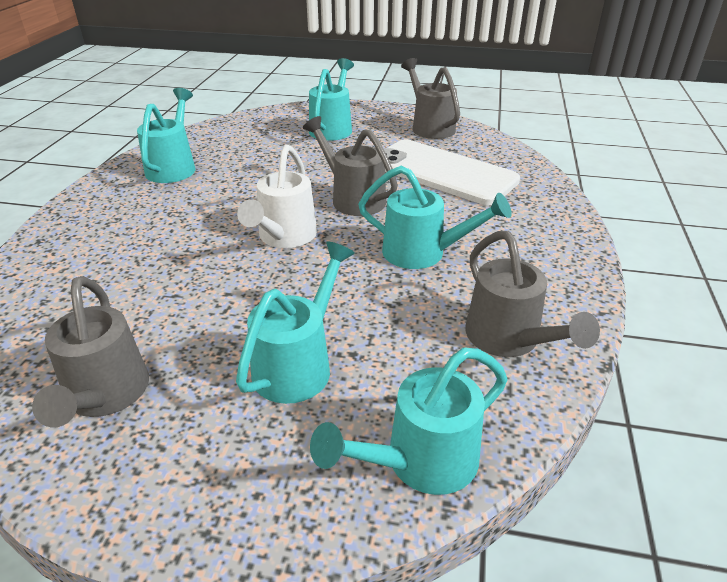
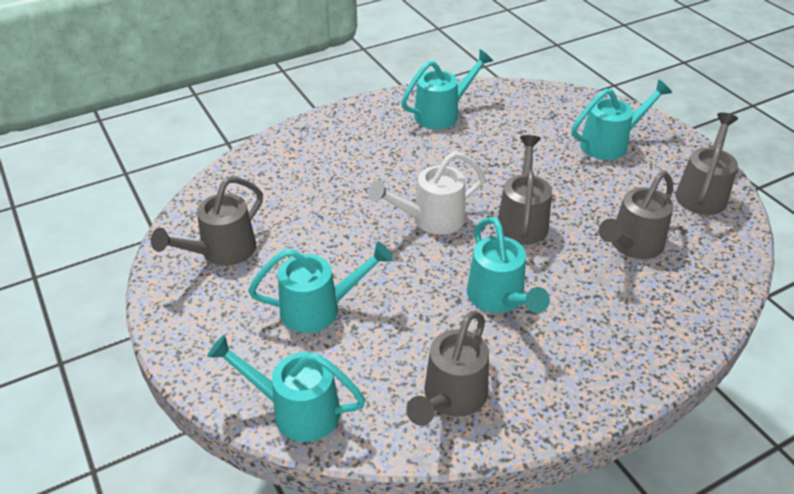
camera: 50 degrees right, 5 degrees up
white phone [384,139,520,205] -> grey watering can [599,171,674,259]

